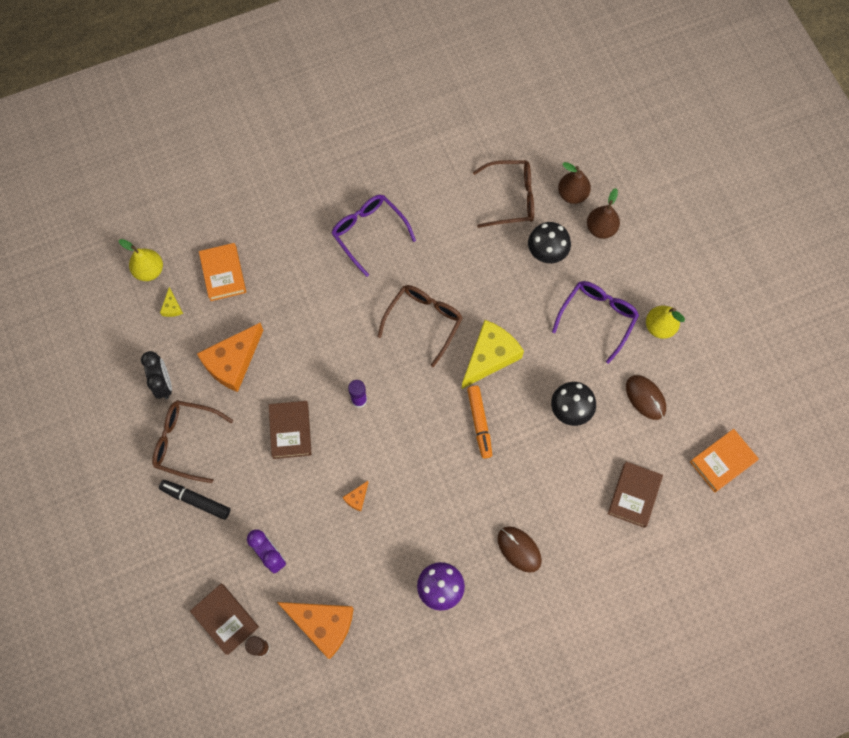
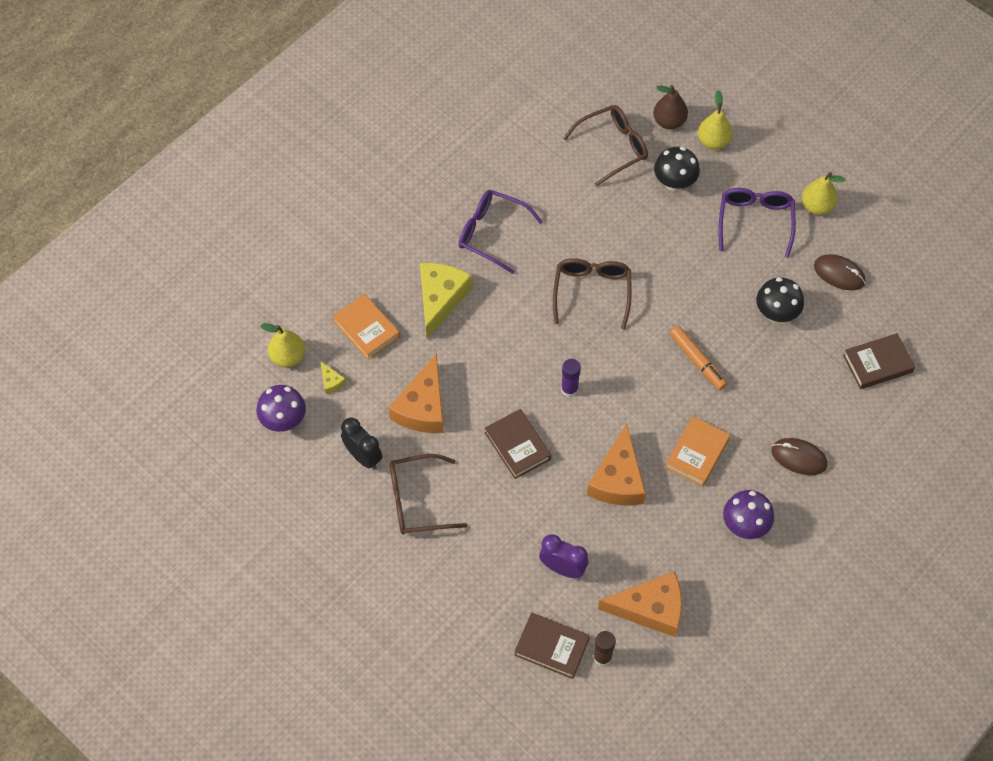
camera: 25 degrees left, 10 degrees down
black marker [159,480,231,520] -> none
orange cheese [343,481,369,511] -> orange cheese [587,423,646,505], size x2.37
yellow cheese [462,320,524,389] -> yellow cheese moved to [420,263,472,339]
brown pear [587,188,620,239] -> yellow pear [698,90,733,150]
brown book [608,462,663,528] -> brown book turned 75 degrees clockwise [843,333,915,389]
orange book [690,429,759,492] -> orange book moved to [665,416,730,487]
none -> purple mushroom [257,385,306,432]

